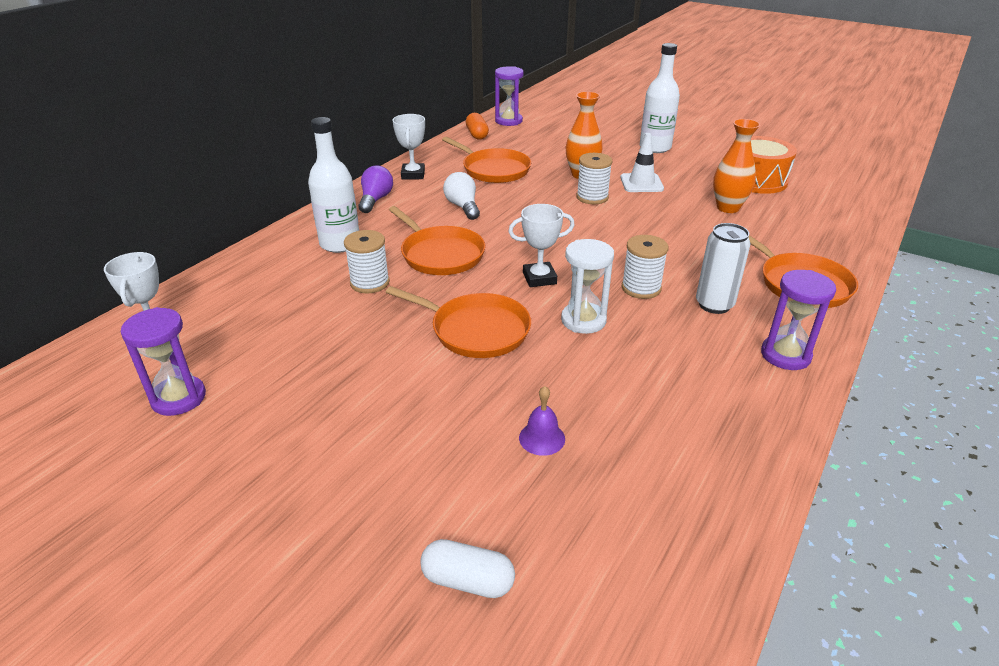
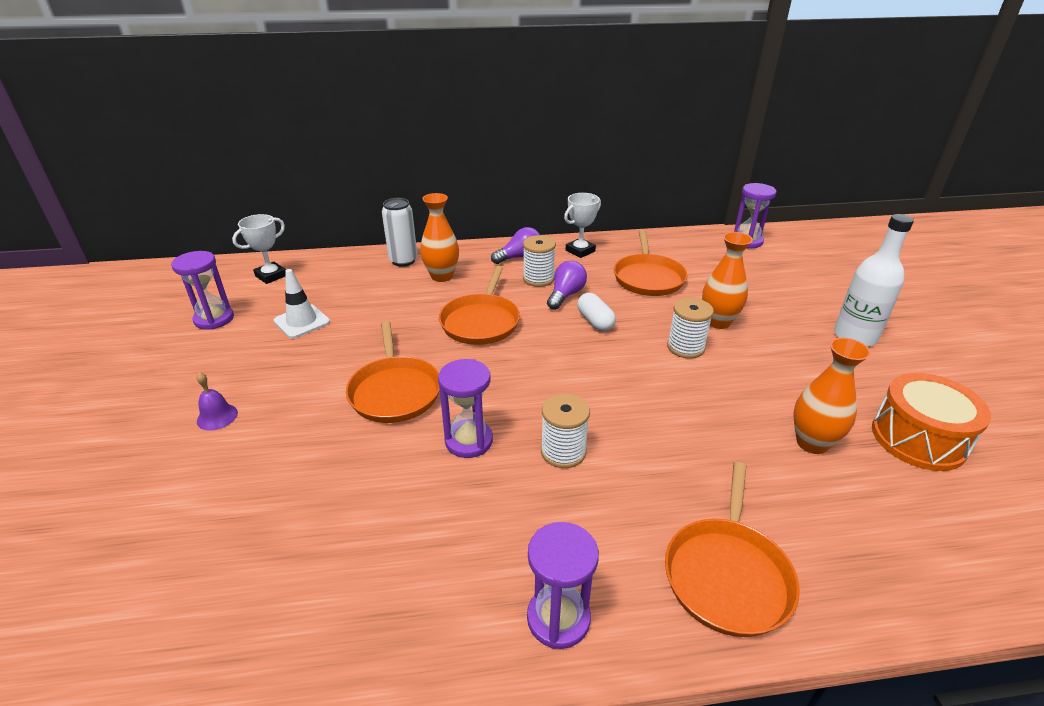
camera: 50 degrees right, 0 degrees up
white bottle [308,117,359,253] -> orange vase [420,193,459,282]
white spool [344,230,390,293] -> white spool moved to [523,235,556,287]
white capsule [420,539,515,598] -> white capsule moved to [577,293,616,331]
white light bulb [443,172,480,220] -> purple light bulb [547,261,587,310]
orange capsule [466,113,489,140] -> none
white trophy [508,204,575,287] -> none
purple bell [519,386,565,456] -> purple bell moved to [196,372,238,431]
white hourglass [561,239,614,334] -> purple hourglass [438,359,493,458]
white traffic cone [620,133,664,192] -> white traffic cone moved to [273,269,330,338]
white can [696,223,750,314] -> white can moved to [382,198,417,267]

